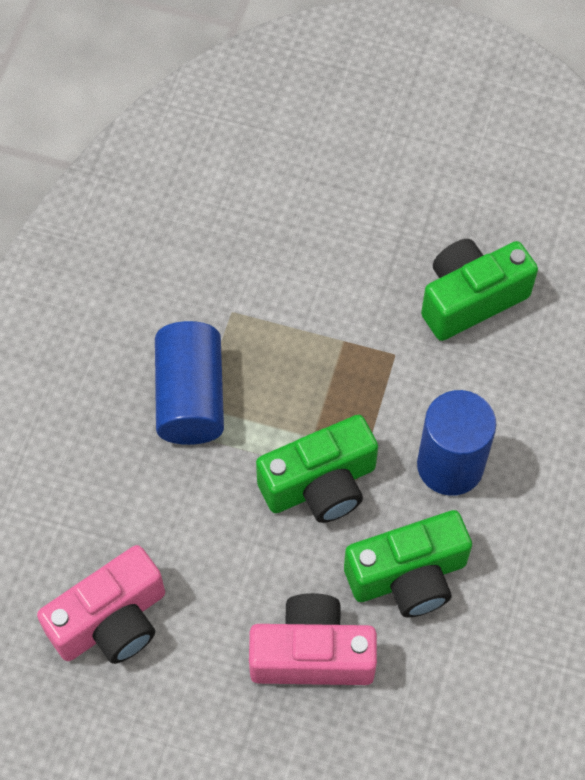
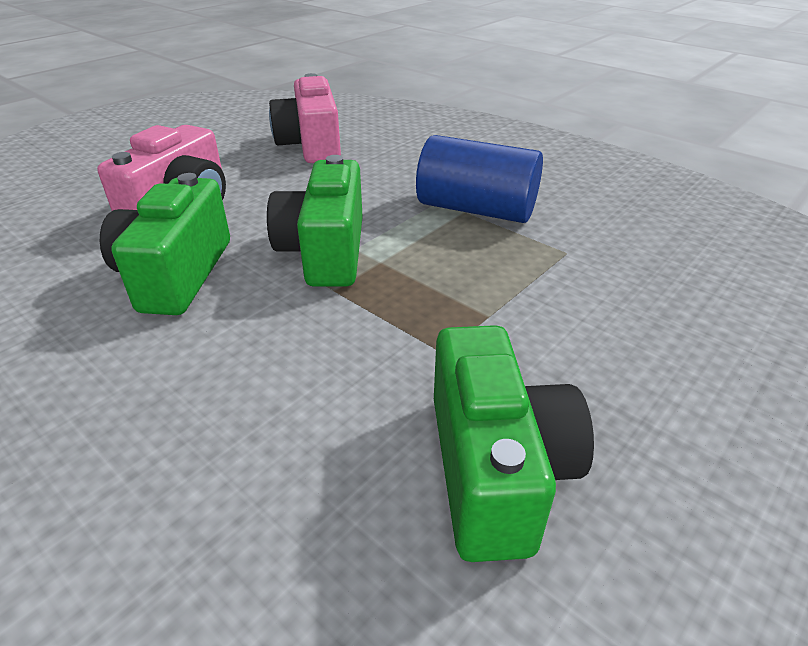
camera: 115 degrees right, 25 degrees down
blue cylinder [417,390,496,496] -> none

